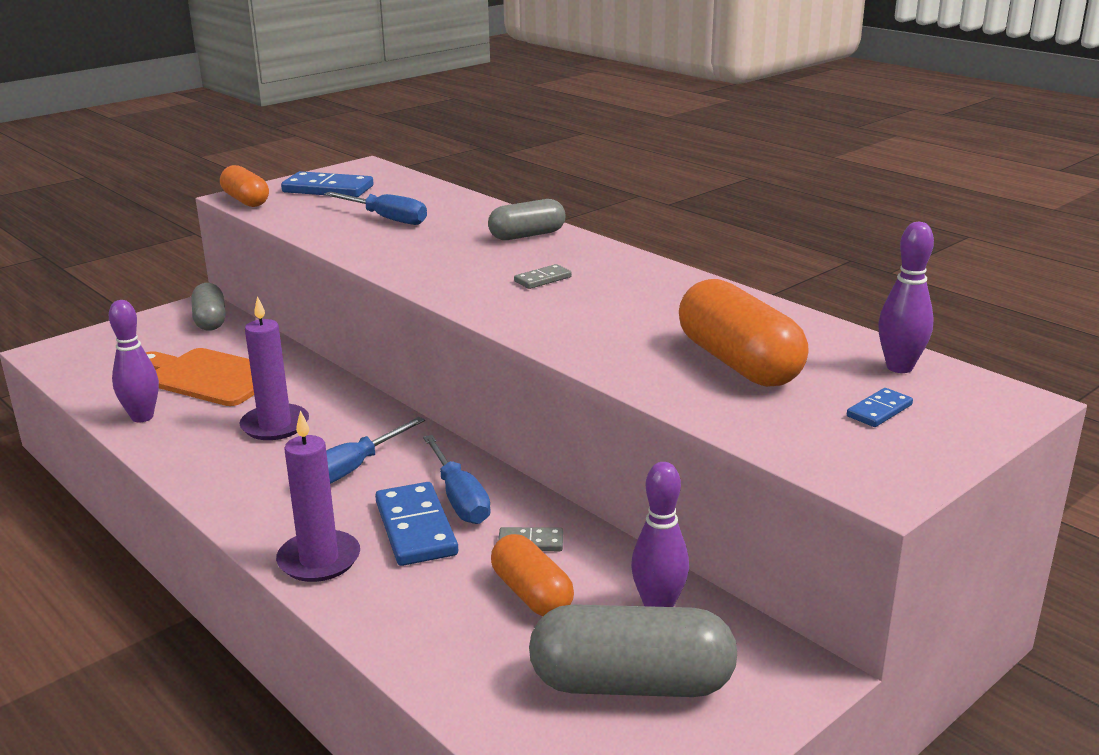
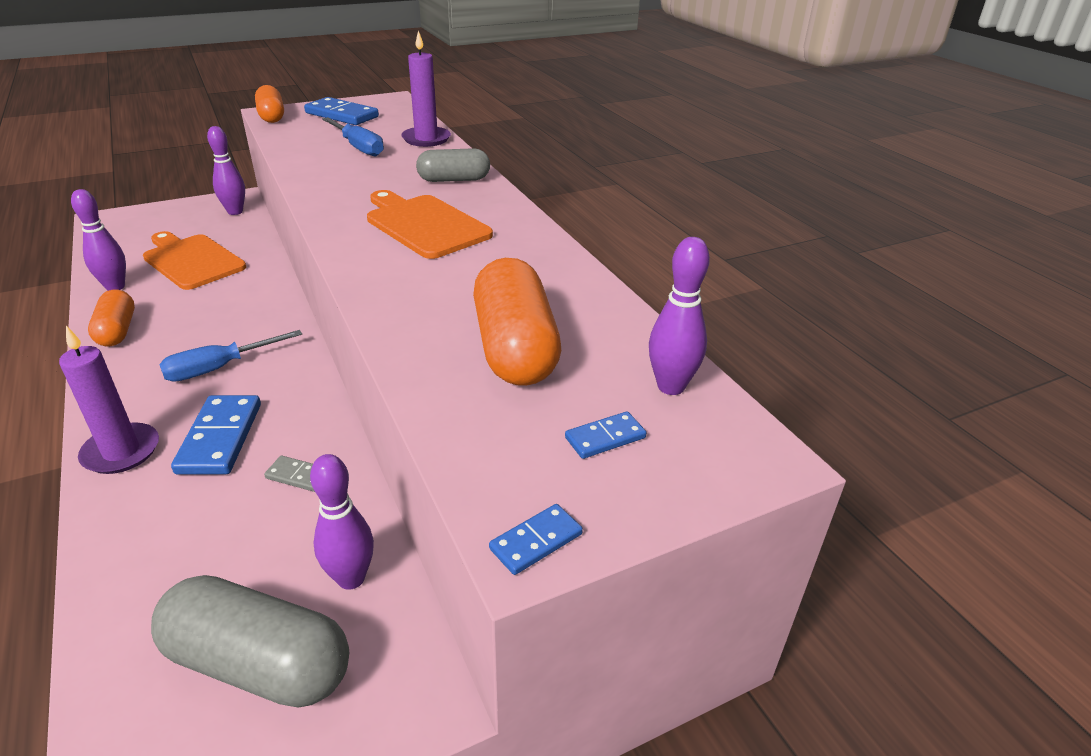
camera: 15 degrees right, 10 degrees up
grey capsule [192,283,225,331] -> purple bowling pin [207,126,245,215]
purple candle [239,296,309,440] -> purple candle moved to [401,30,451,147]
blue screwdriver [423,435,491,524] -> none
orange capsule [491,534,574,616] -> orange capsule moved to [88,290,135,346]
grey domino [514,264,572,289] -> orange cutting board [367,190,493,259]
none -> blue domino [489,504,583,575]

